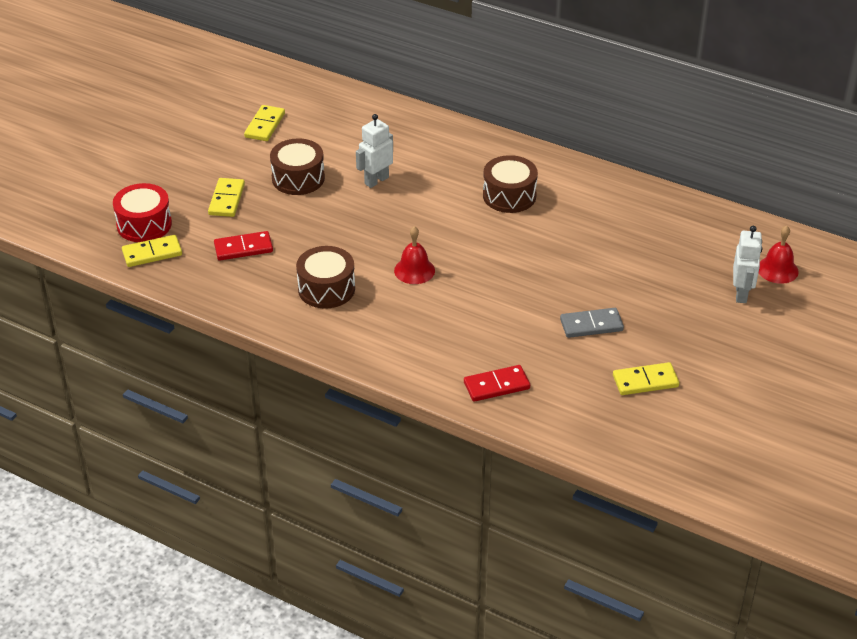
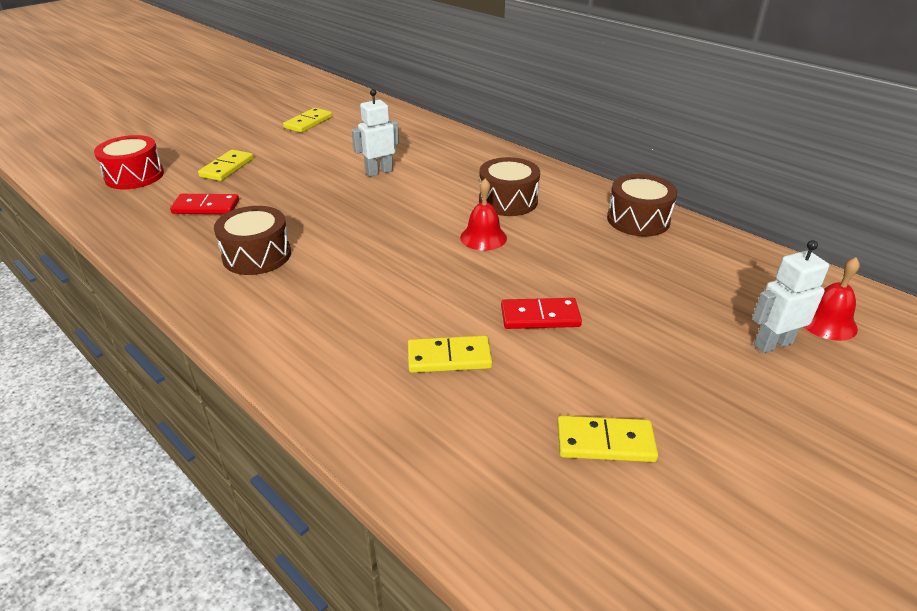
camera: 15 degrees right, 5 degrees down
yellow domino [122,235,182,267] -> yellow domino moved to [408,336,492,373]
brown drum [270,138,325,195] -> brown drum moved to [607,174,677,237]
red bell [394,226,435,284] -> red bell moved to [460,178,507,251]
red domino [464,365,530,402] -> red domino moved to [501,298,582,329]
grey domino [560,308,624,338] -> none
white robot [733,226,763,303] -> white robot turned 135 degrees counterclockwise [752,240,829,353]

